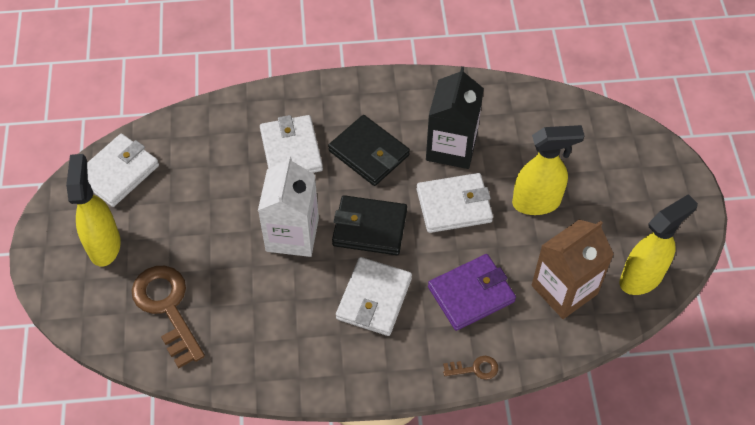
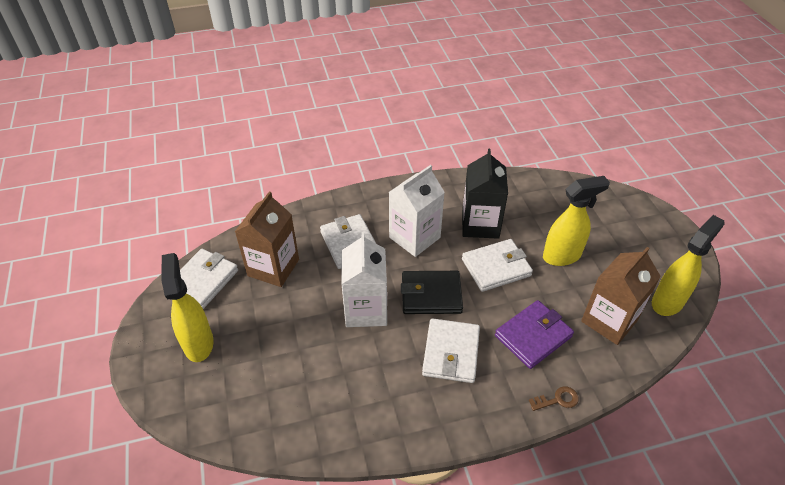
camera: 10 degrees left, 10 degrees down
brown key [132,266,205,368] -> none
black wallet [328,115,410,186] -> white carton [389,165,445,257]
none -> brown carton [235,192,299,287]

